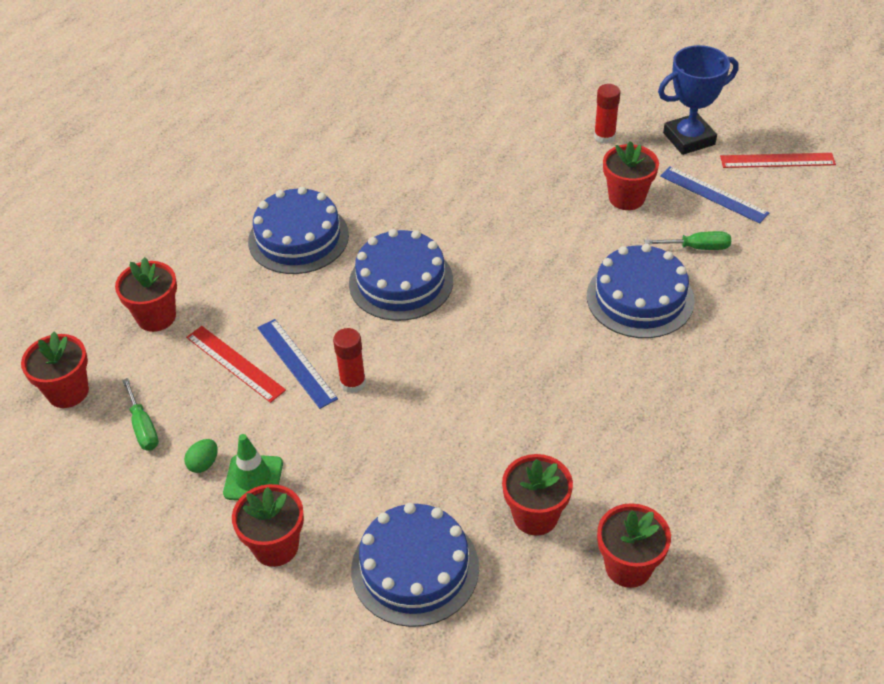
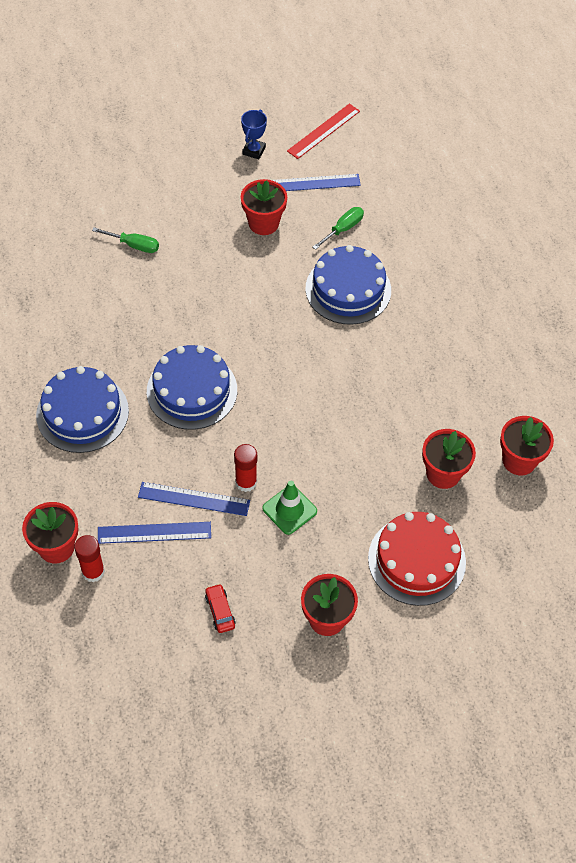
camera: 50 degrees left, 10 degrees up
red flower pot [21,332,89,408] -> none
green screwdriver [122,378,159,451] -> green screwdriver moved to [92,227,159,253]
green egg [184,439,218,473] -> red car [205,584,235,633]
red ruler [186,326,286,403] -> blue ruler [98,522,211,544]
green traffic cone [223,434,283,500] -> green traffic cone moved to [262,481,317,535]
blue cake [351,503,479,627] -> red cake [368,512,466,606]
red glue stick [594,84,620,144] -> red glue stick moved to [74,535,105,582]
blue trophy [658,45,738,155] -> blue trophy [241,110,267,159], size x0.56

